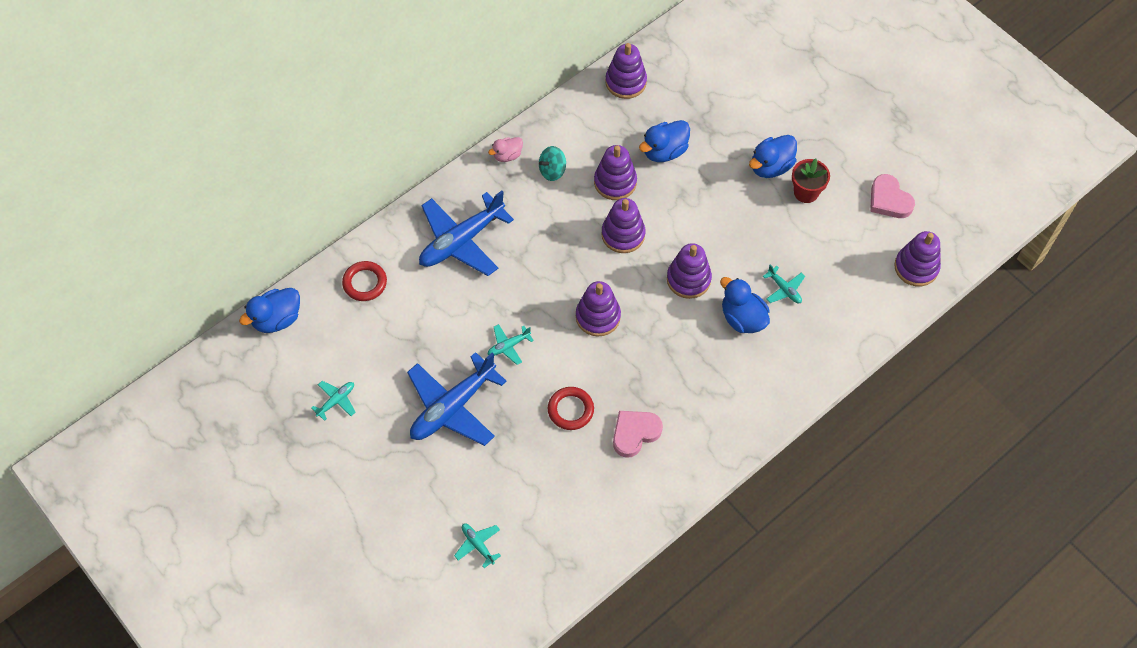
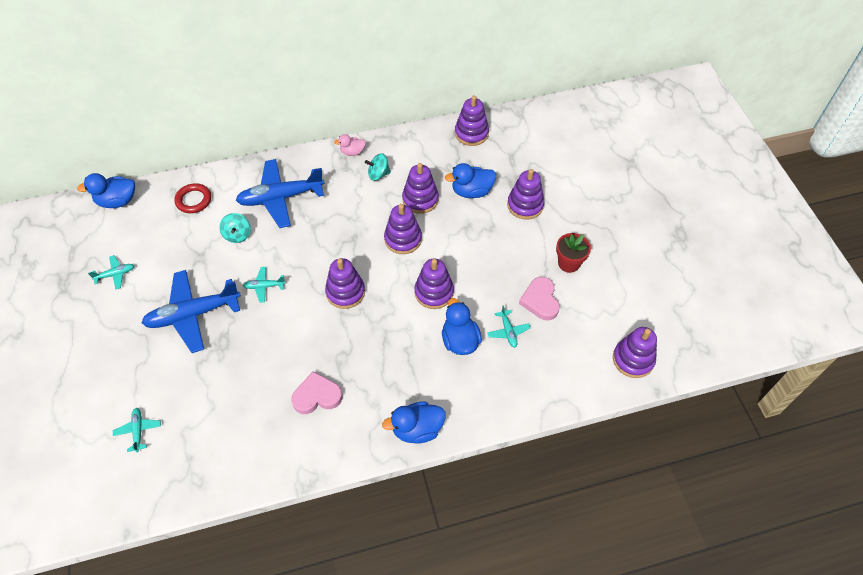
camera: 25 degrees right, 5 degrees down
red ring [548,387,594,430] -> none
blue duck [749,135,797,178] -> blue duck moved to [382,401,446,444]
pink heart [870,174,915,218] -> pink heart moved to [519,277,560,320]
none -> turquoise spinning top [219,213,251,243]
none -> purple stacking toy [507,169,545,220]

